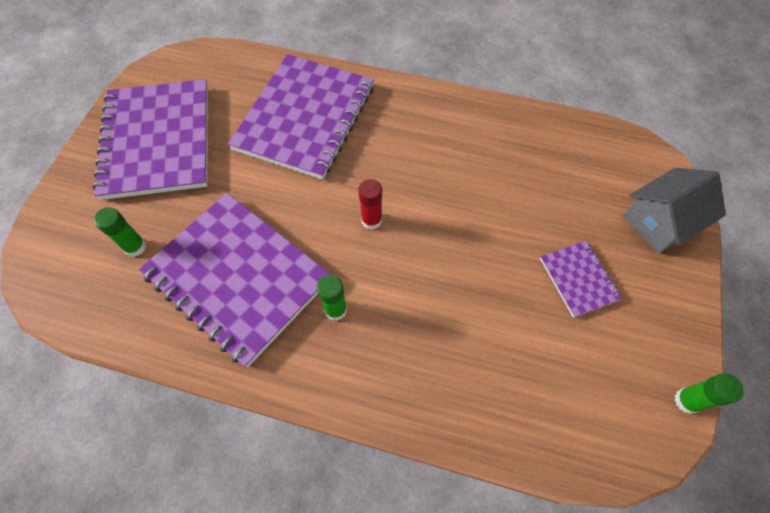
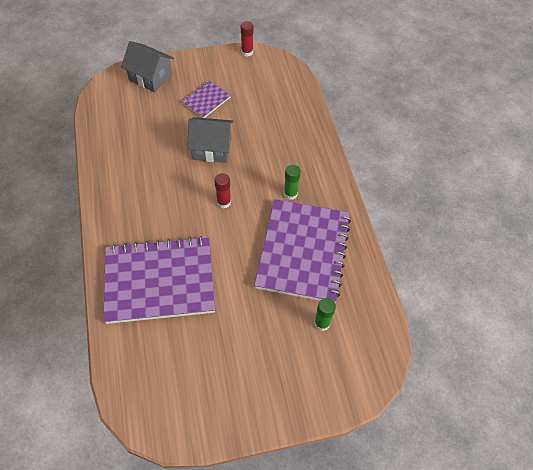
camera: 120 degrees left, 5 degrees down
purple notebook [92,79,208,200] -> none
green glue stick [675,373,744,414] -> red glue stick [241,21,253,57]
none -> grey house [187,117,233,163]

